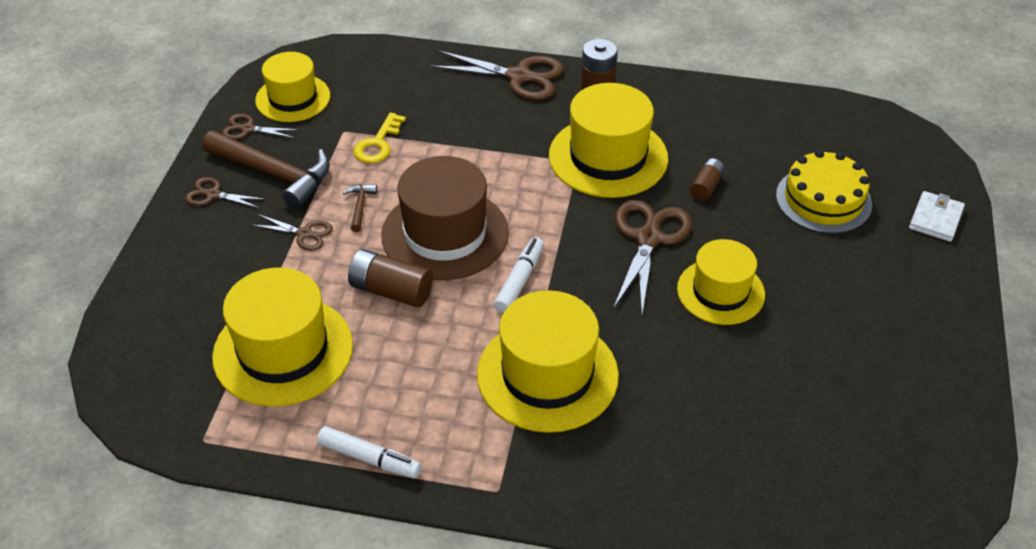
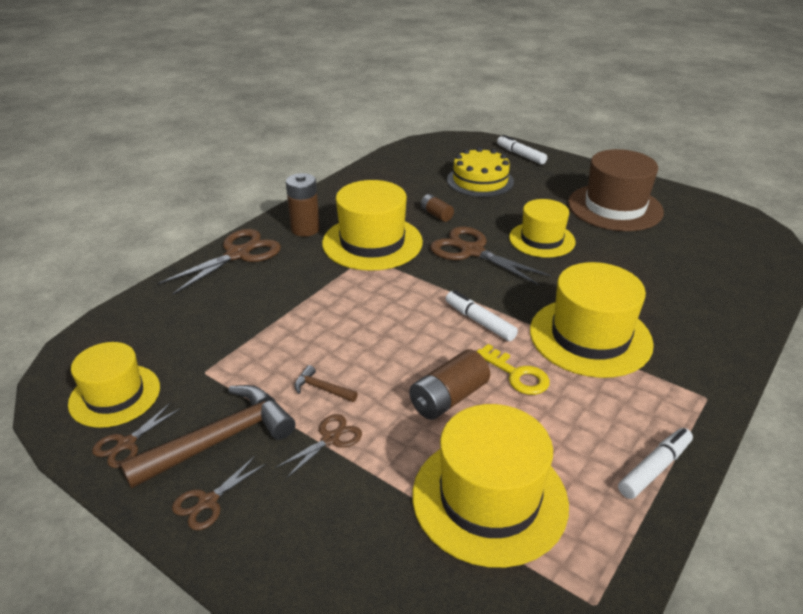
camera: 65 degrees left, 10 degrees down
yellow key [353,113,406,164] -> yellow key moved to [476,344,550,395]
brown hat [381,156,509,280] -> brown hat moved to [568,149,664,231]
white wallet [909,191,965,242] -> white marker [497,135,547,165]

